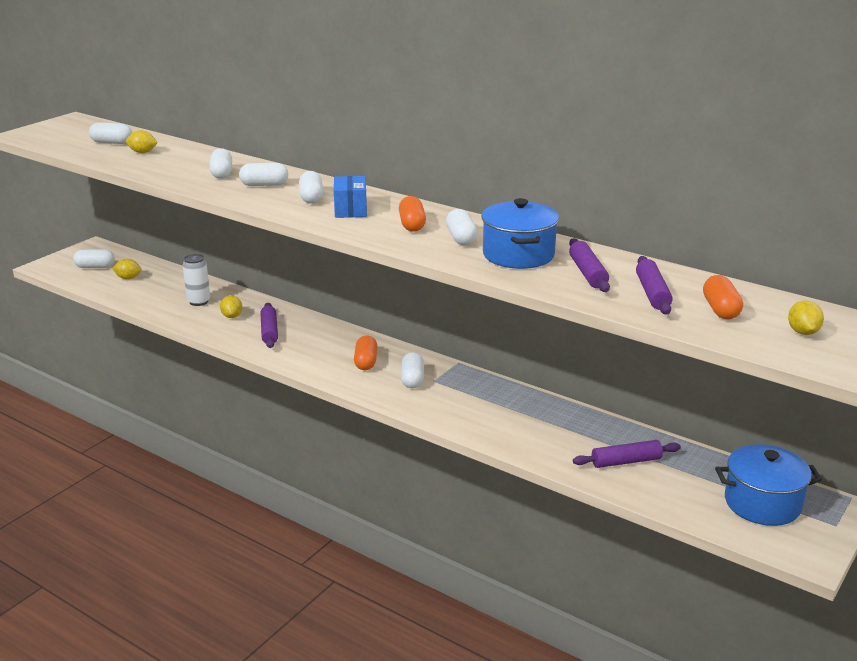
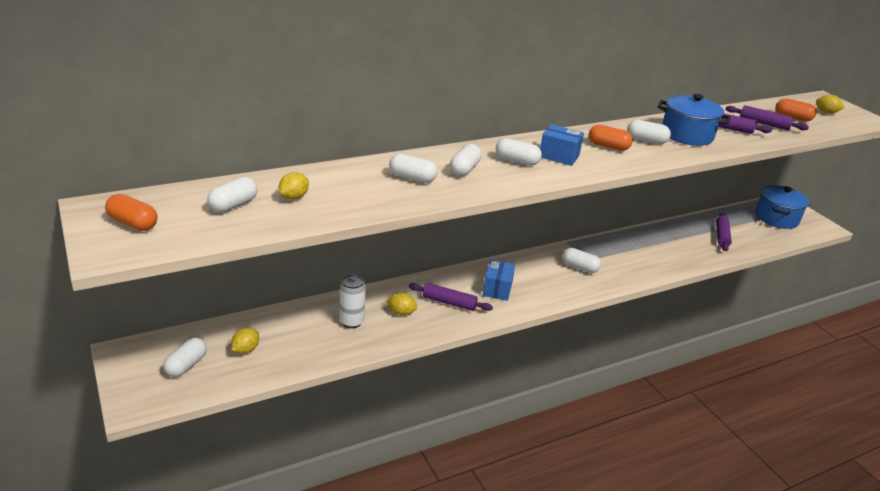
camera: 65 degrees left, 5 degrees up
orange capsule [354,336,378,370] -> orange capsule moved to [105,194,157,231]
none -> blue box [483,259,515,301]

